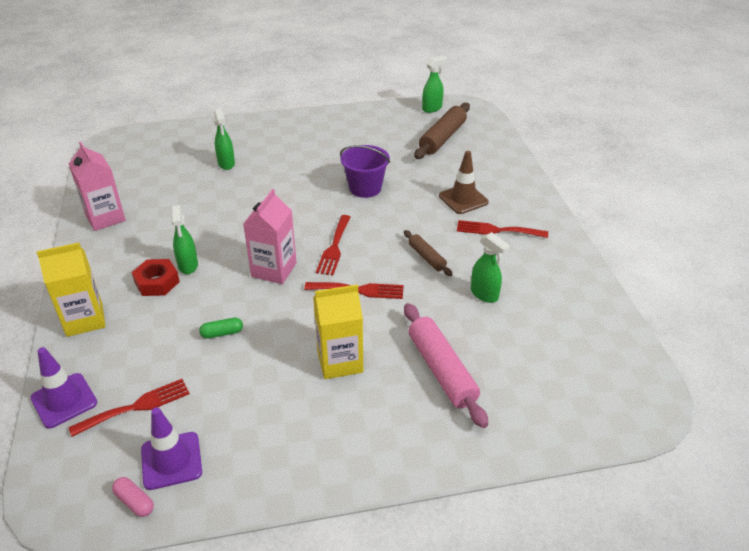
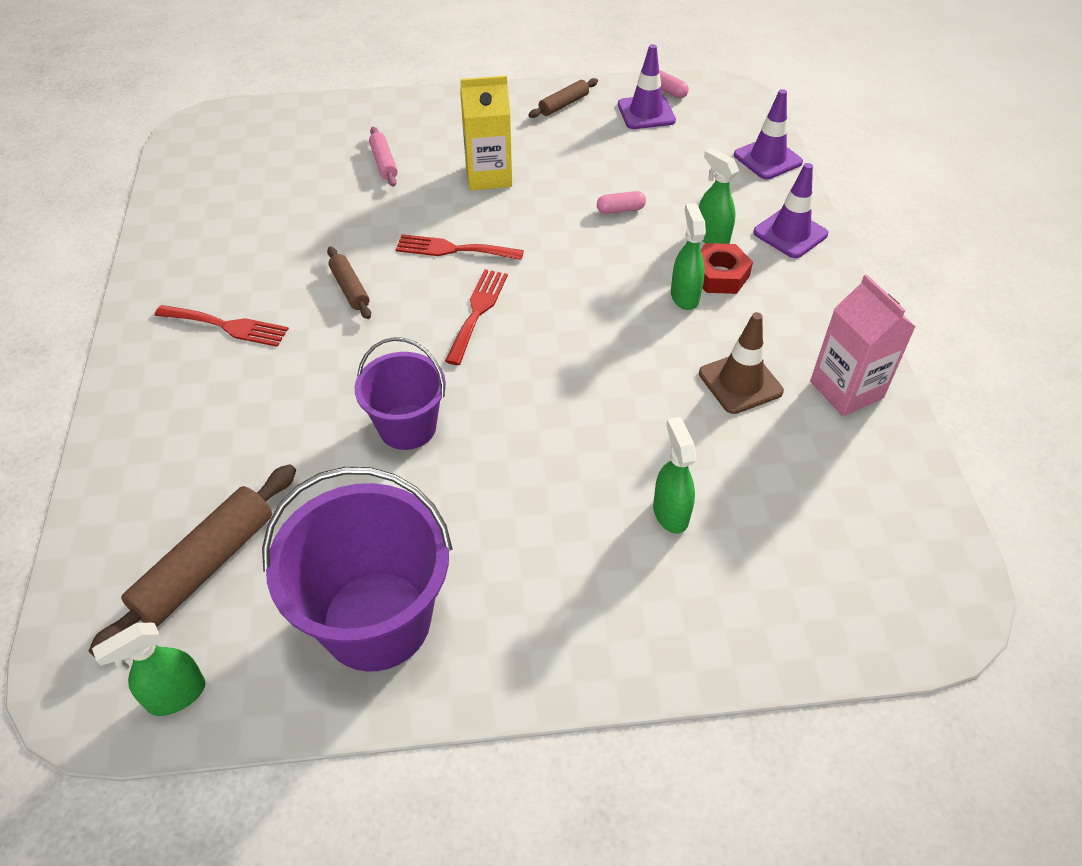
camera: 175 degrees left, 10 degrees up
yellow carton [36,243,106,337] -> purple traffic cone [753,163,828,258]
red fork [68,379,189,437] -> none
green capsule [199,318,243,339] -> pink capsule [597,191,646,214]
pink carton [243,189,297,284] -> none
pink rolling pin [404,303,488,428] -> pink rolling pin [369,127,398,187], size x0.55
brown traffic cone [439,151,489,214] -> brown traffic cone moved to [699,312,784,414]
green spray bottle [471,232,510,303] -> green spray bottle moved to [699,148,739,244]
none -> purple bucket [262,467,452,672]
none -> brown rolling pin [529,78,598,118]

